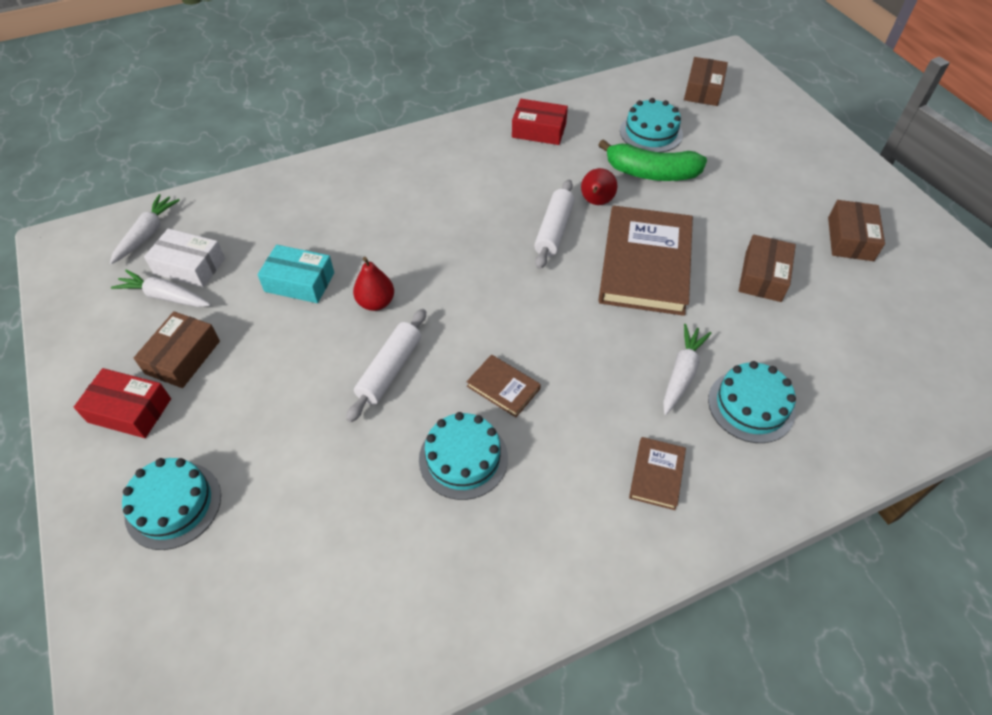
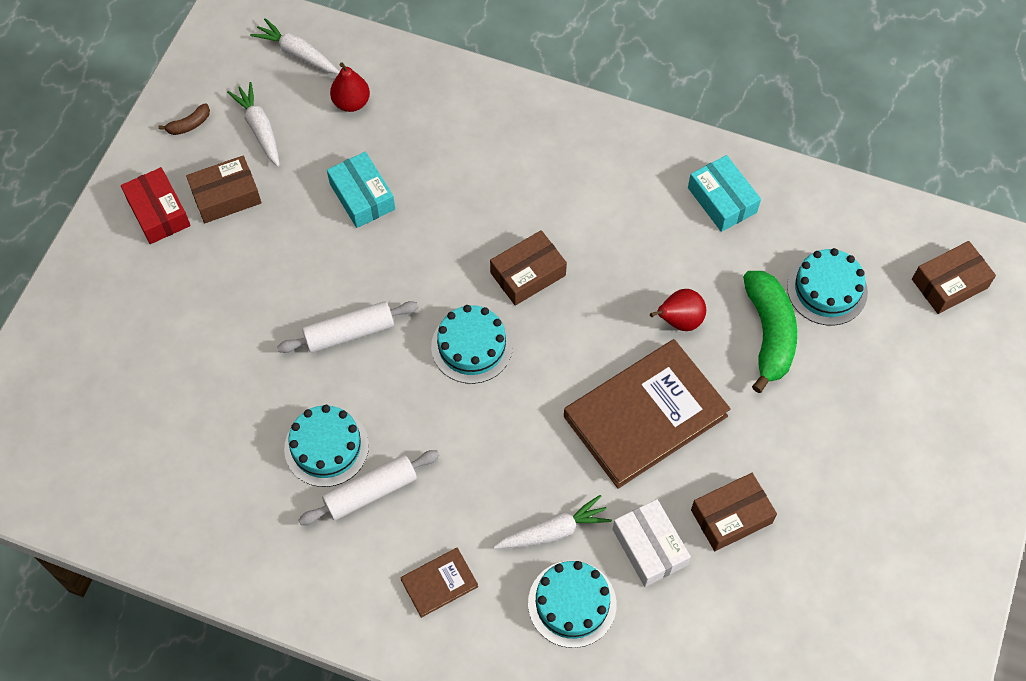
camera: 45 degrees right, 10 degrees up
white carrot [110,194,180,264] -> white carrot turned 120 degrees counterclockwise [250,18,340,74]
turquoise cake [122,458,221,550] -> turquoise cake moved to [431,305,513,384]
white box [144,228,225,287] -> white box moved to [612,499,691,587]
red pear [353,257,394,311] -> red pear moved to [330,62,370,112]
brown book [467,355,541,417] -> none
red box [512,99,568,145] -> turquoise box [688,155,761,232]
white rolling pin [534,180,575,269] -> white rolling pin moved to [298,450,439,525]
green banana [598,139,707,181] -> green banana turned 150 degrees counterclockwise [743,271,797,393]
brown box [828,200,885,261] -> brown box moved to [490,230,567,306]
none -> brown banana [158,103,210,135]

